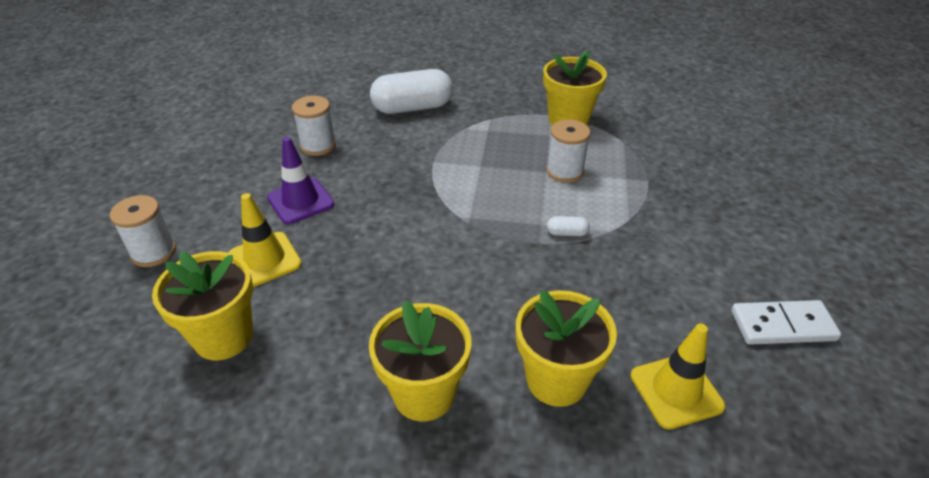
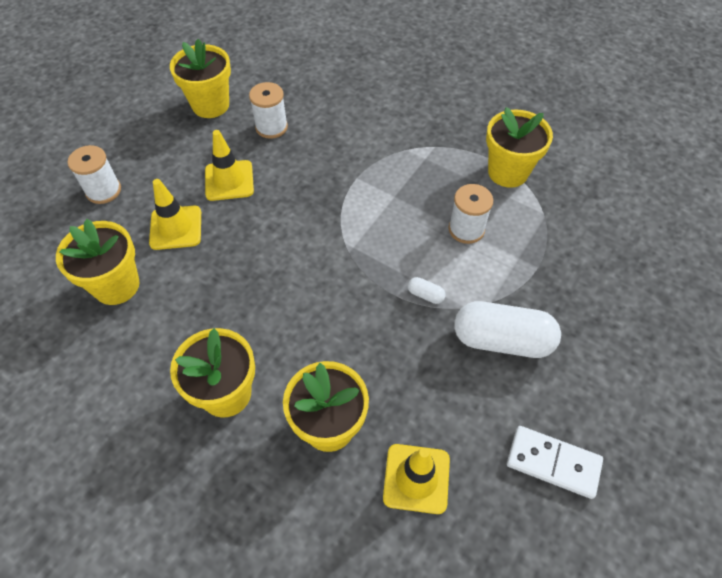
camera: 25 degrees right, 15 degrees up
purple traffic cone [267,137,334,224] -> yellow traffic cone [205,130,254,201]
white capsule [370,69,453,114] -> white capsule moved to [454,301,561,358]
none -> yellow flower pot [170,39,231,118]

